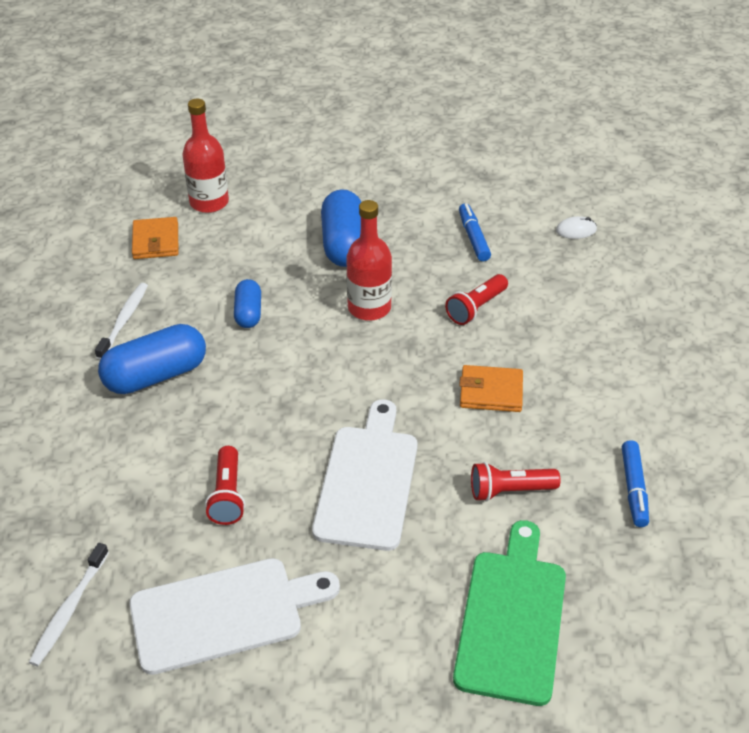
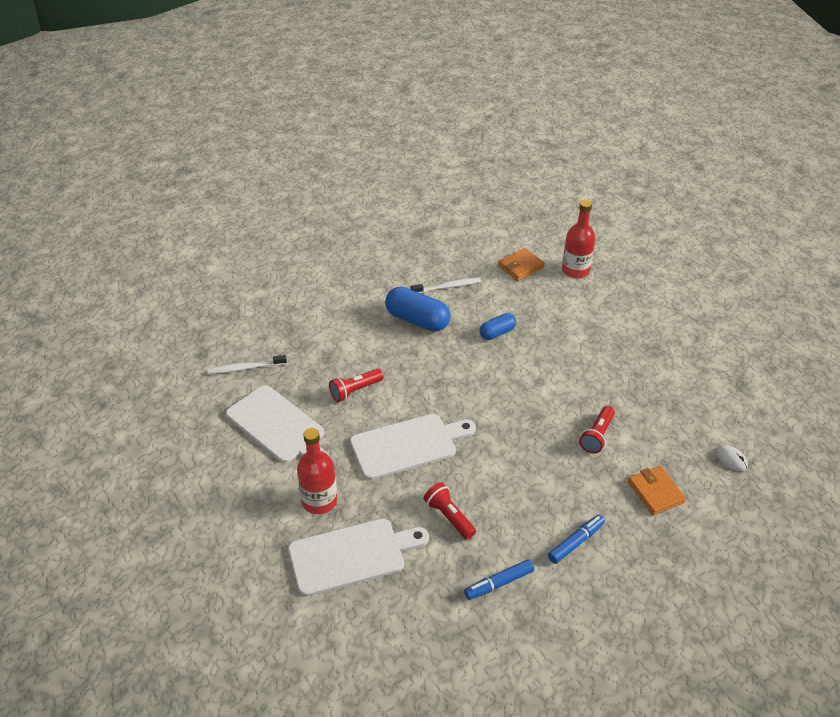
camera: 60 degrees right, 0 degrees up
blue capsule [321,189,361,267] -> none
red bottle [346,200,392,321] -> red bottle moved to [297,428,337,514]
red flashlight [445,274,508,325] -> red flashlight turned 75 degrees counterclockwise [579,406,615,453]
green cutting board [453,520,566,706] -> white cutting board [288,518,429,597]
blue marker [459,203,491,261] -> blue marker moved to [548,515,605,564]
orange wallet [459,365,523,412] -> orange wallet moved to [628,466,686,515]

